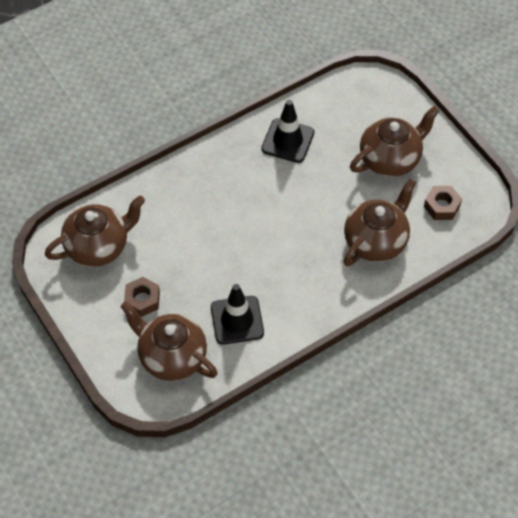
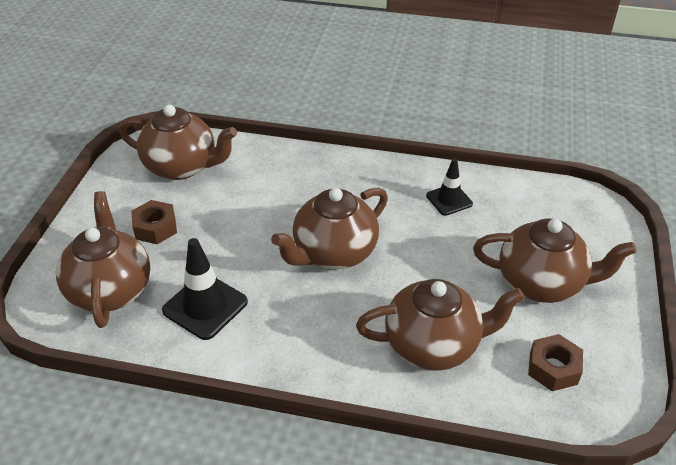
camera: 45 degrees right, 15 degrees down
black traffic cone [261,100,314,163] -> black traffic cone [426,158,473,216], size x0.64
none -> brown teapot [271,188,388,269]

